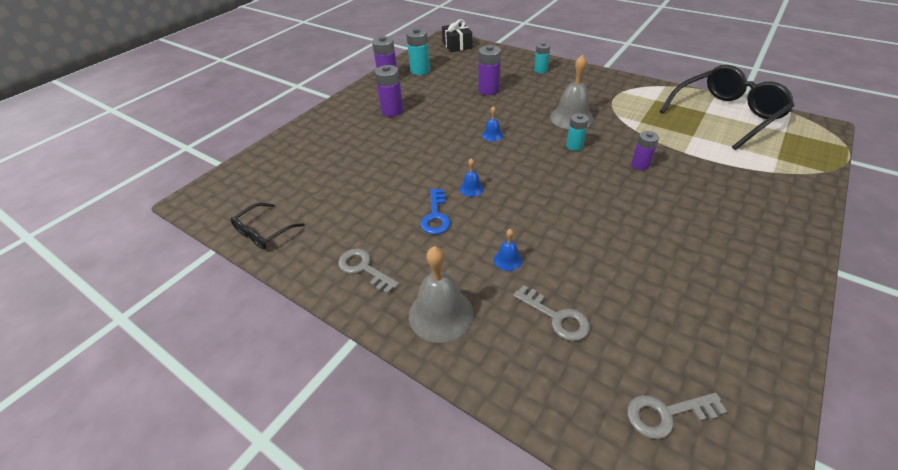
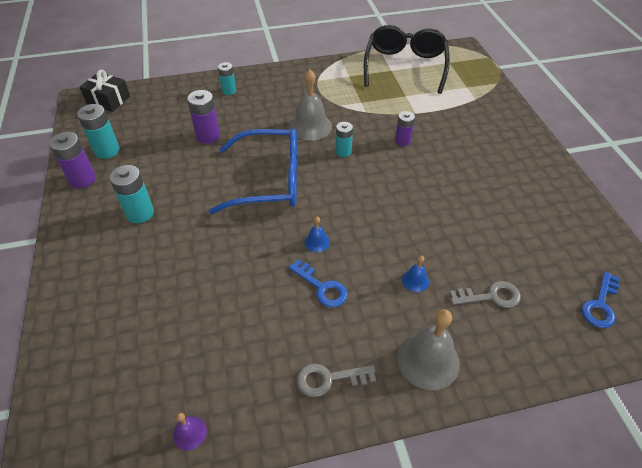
camera: 50 degrees left, 5 degrees up
black glasses [230,203,305,249] -> purple bell [173,413,207,451]
purple battery [375,65,403,117] -> turquoise battery [109,165,154,223]
blue bell [482,106,503,142] -> blue glasses [209,128,297,214]
grey key [627,393,727,439] -> blue key [581,271,620,328]

